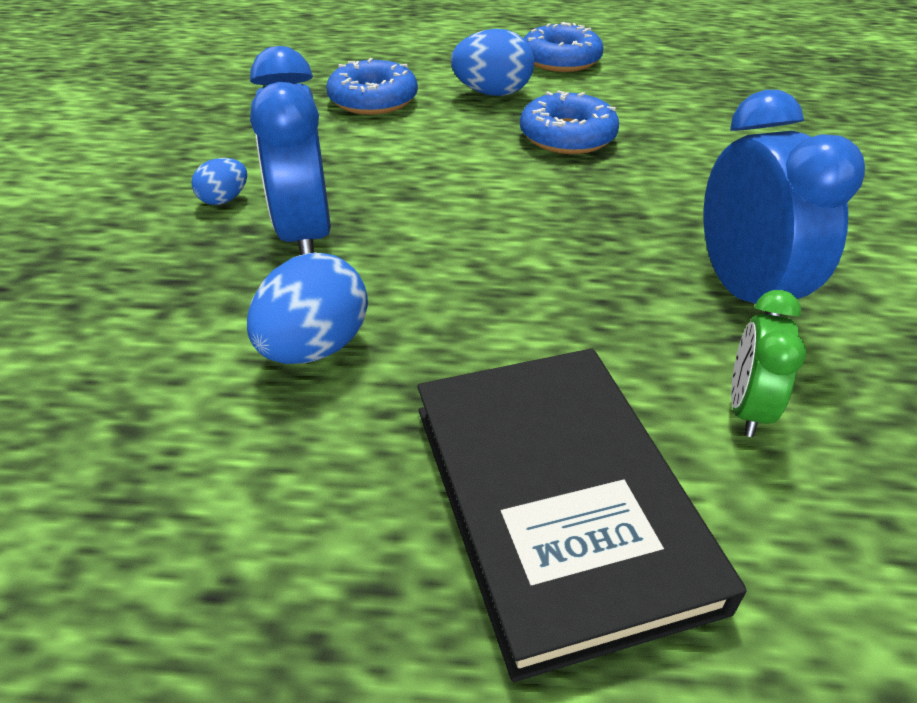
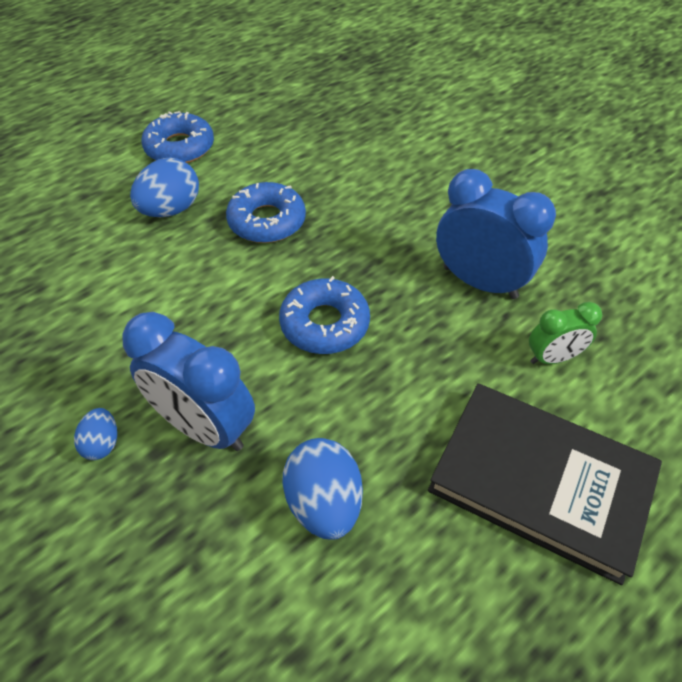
camera: 45 degrees left, 10 degrees up
blue donut [327,58,418,115] -> blue donut moved to [279,276,370,354]
green clock [731,290,806,437] -> green clock turned 75 degrees counterclockwise [529,302,602,364]

